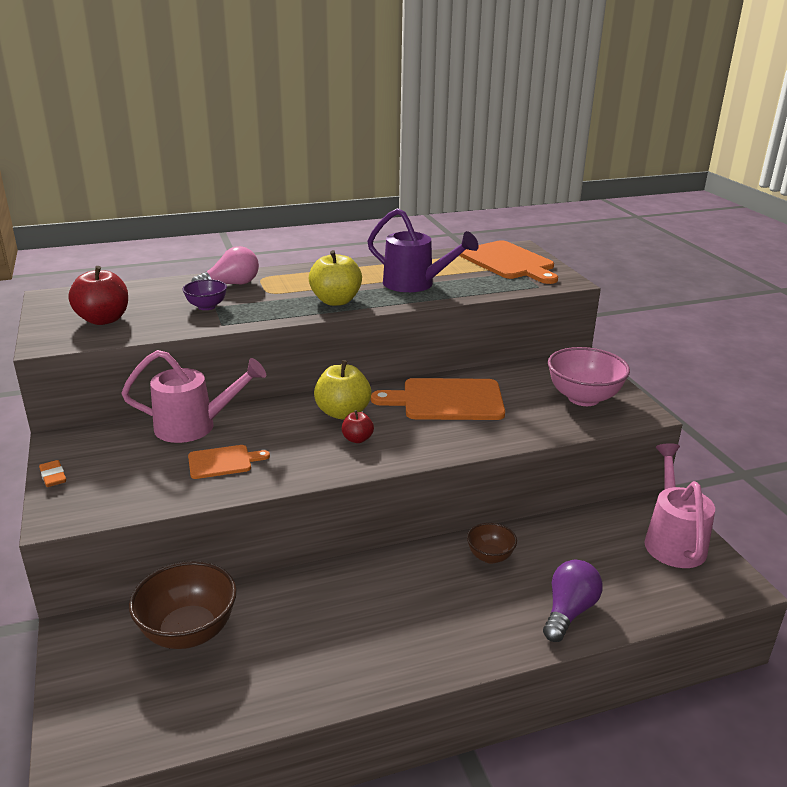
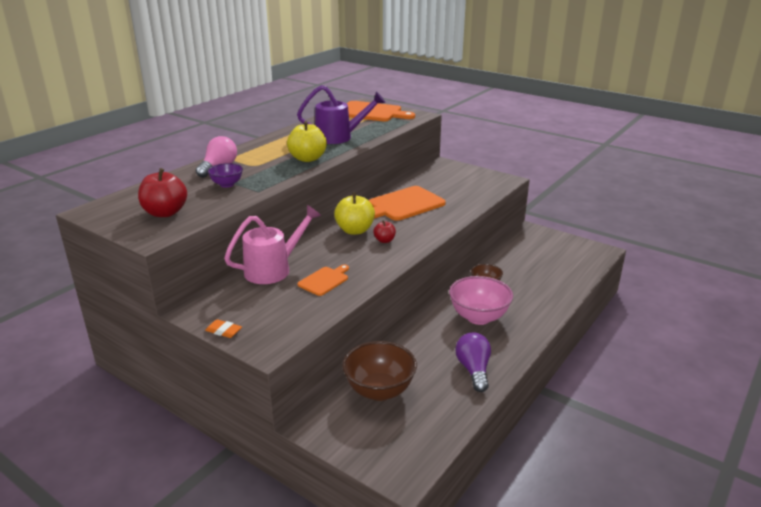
camera: 35 degrees left, 0 degrees up
purple light bulb [543,560,603,642] -> purple light bulb moved to [455,332,491,392]
pink bowl [548,347,630,406] -> pink bowl moved to [449,276,513,325]
pink watering can [645,443,715,568] -> none

